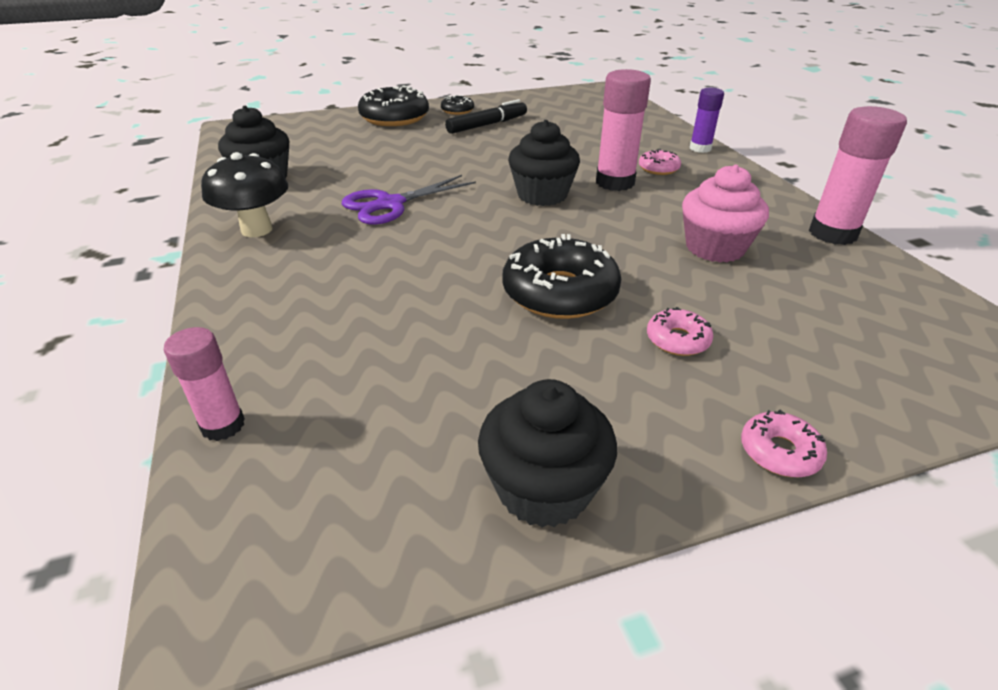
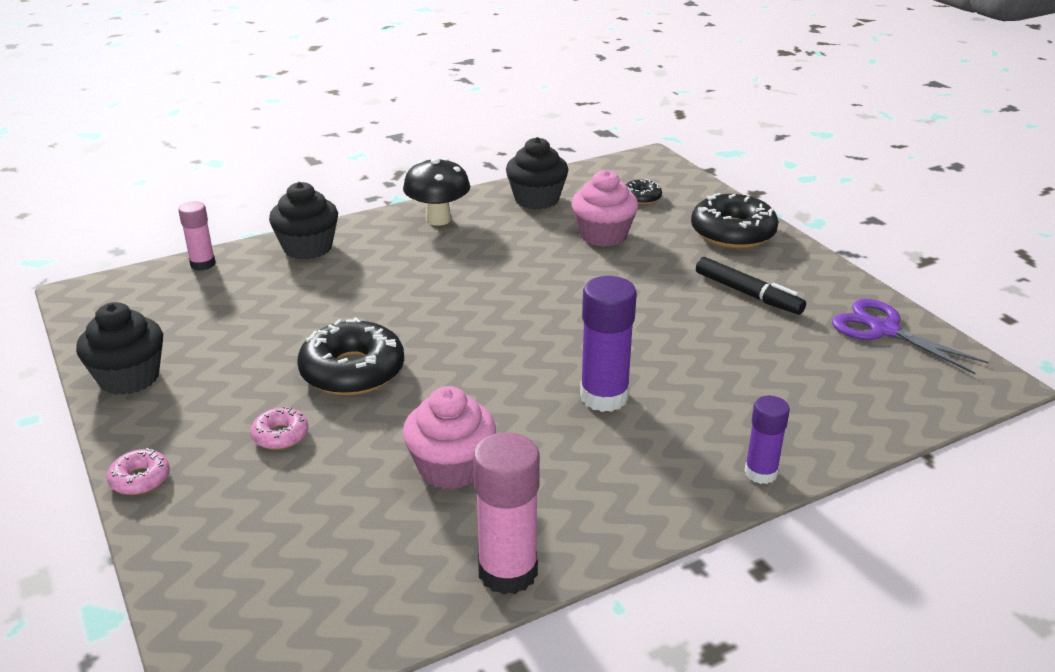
camera: 80 degrees right, 5 degrees down
purple scissors [342,175,476,225] -> purple scissors moved to [832,299,988,374]
black donut [441,95,474,115] -> black donut moved to [625,179,662,205]
black cupcake [508,120,580,206] -> black cupcake moved to [269,182,338,260]
pink glue stick [596,69,651,191] -> purple glue stick [580,276,637,412]
pink donut [639,149,681,175] -> none
none -> pink cupcake [572,170,638,247]

